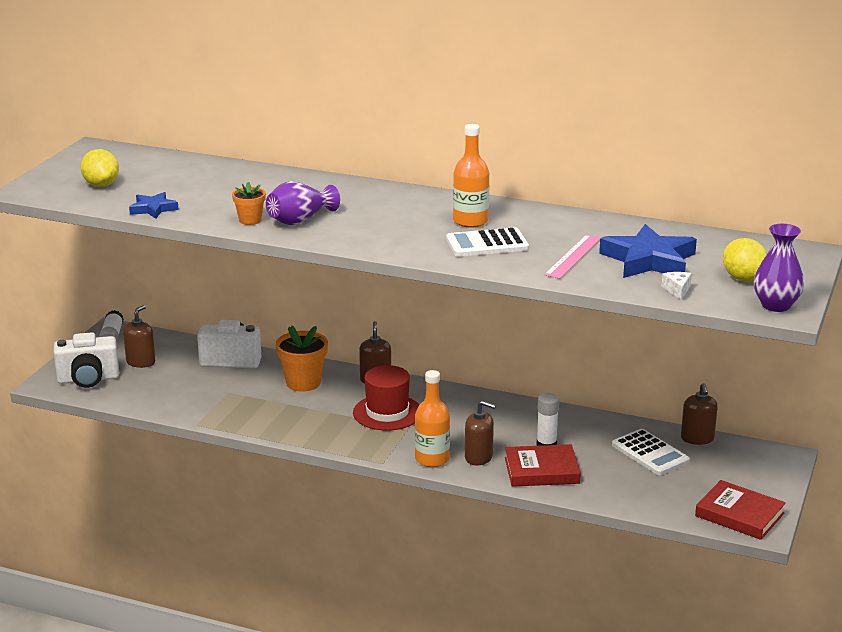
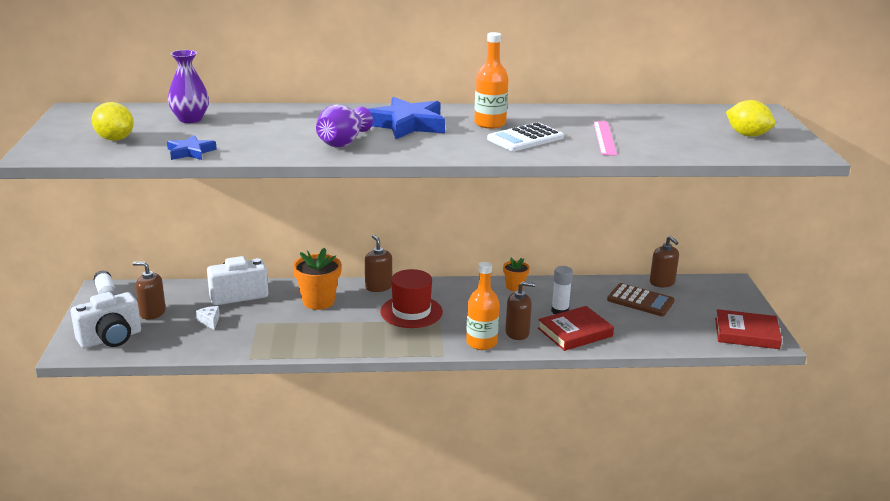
camera: 25 degrees left, 0 degrees up
brown soap dispenser [123,305,155,368] -> brown soap dispenser turned 75 degrees counterclockwise [133,262,166,320]
orange flower pot [232,182,266,225] -> orange flower pot moved to [503,258,530,291]
blue star [599,224,697,278] -> blue star moved to [368,97,445,139]
white calculator [612,429,690,475] -> brown calculator [607,283,675,316]
white cheese [661,272,692,300] -> white cheese moved to [196,306,220,329]
purple vase [754,224,804,312] -> purple vase moved to [168,50,209,123]

